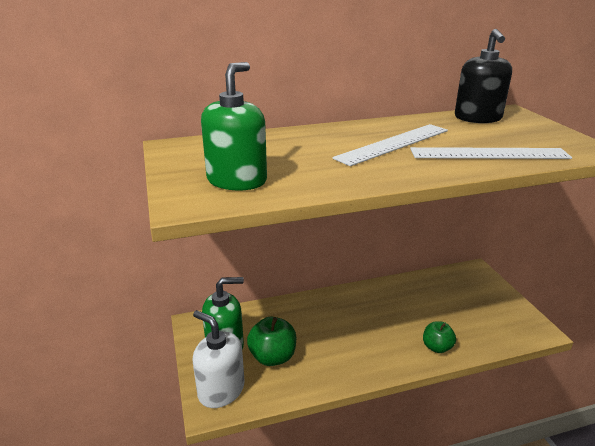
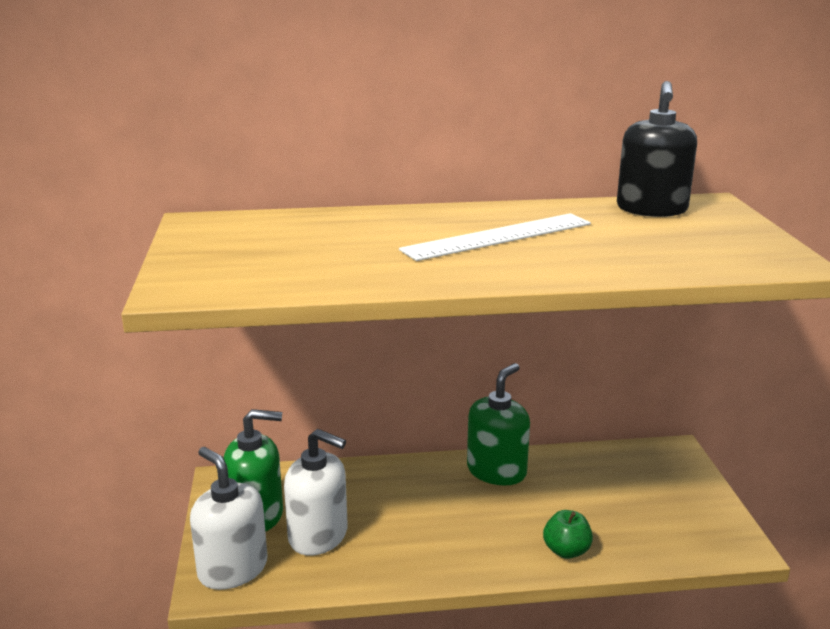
camera: 10 degrees right, 5 degrees down
green soap dispenser [201,62,267,191] -> green soap dispenser moved to [467,363,530,485]
green apple [247,317,296,366] -> white soap dispenser [284,429,348,556]
white ruler [410,147,572,159] -> none

